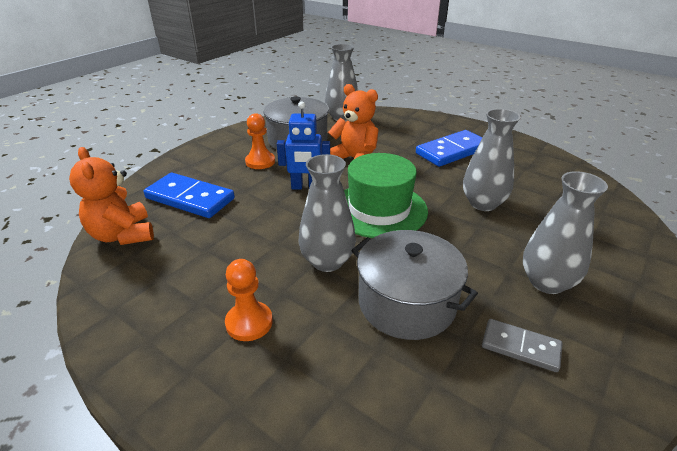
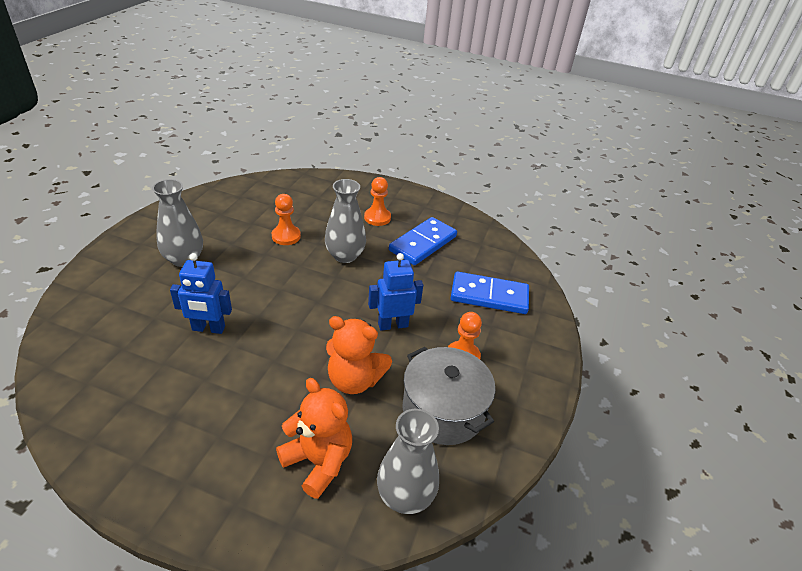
camera: 160 degrees right, 5 degrees up
orange teddy bear [69,147,154,245] -> orange teddy bear moved to [276,378,352,499]
green hat [344,153,428,238] -> none
grey pot [351,230,478,340] -> orange pawn [272,194,301,245]
blue domino [416,130,482,167] -> blue domino moved to [389,217,457,265]
grey vase [463,109,521,211] -> blue robot [170,253,232,334]
grey domino [482,319,562,372] -> none

